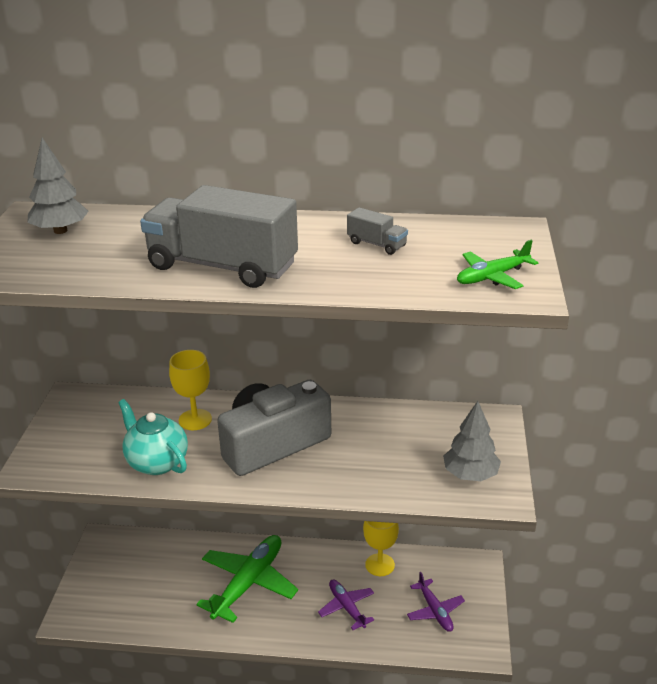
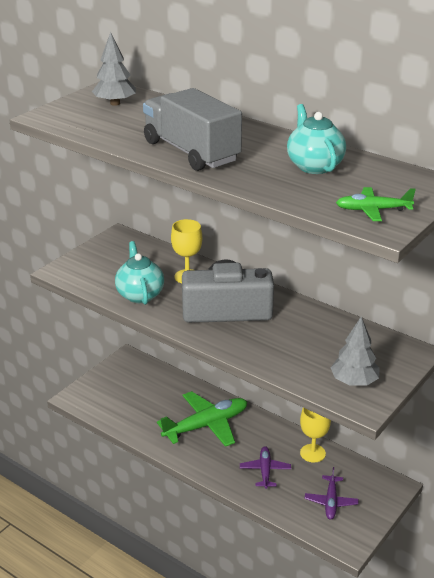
camera: 30 degrees right, 0 degrees up
grey truck [347,207,408,255] -> turquoise teapot [287,104,346,174]

